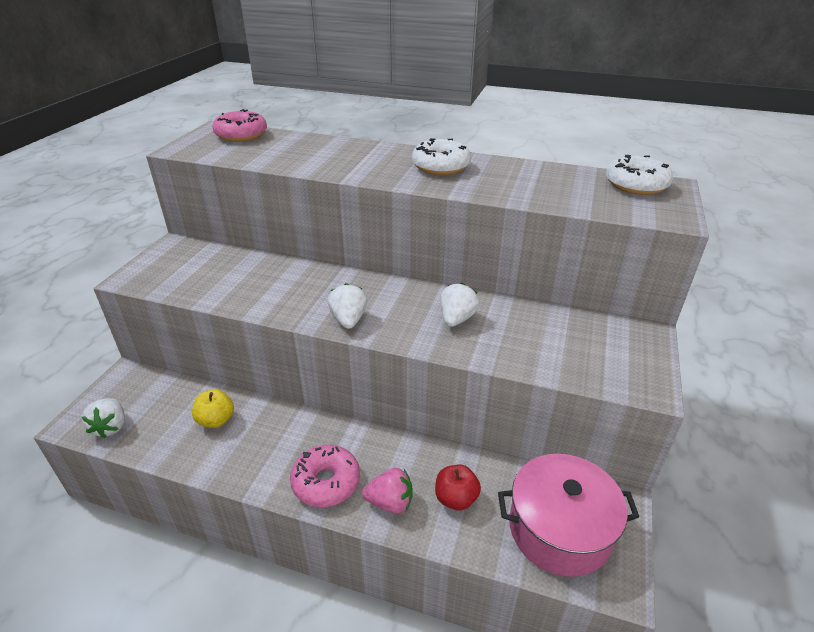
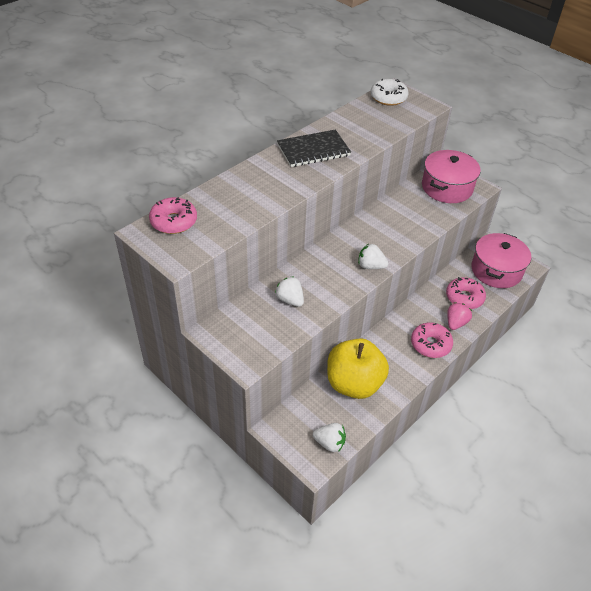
camera: 65 degrees left, 10 degrees up
yellow apple [192,389,234,428] -> yellow apple [327,338,389,399], size x2.17
white donut [412,138,471,175] -> black notebook [277,130,351,167]
red apple [435,464,481,510] -> pink donut [446,277,486,309]
white strawberry [440,283,479,327] -> white strawberry moved to [275,276,304,307]
none -> pink pot [422,150,481,203]

